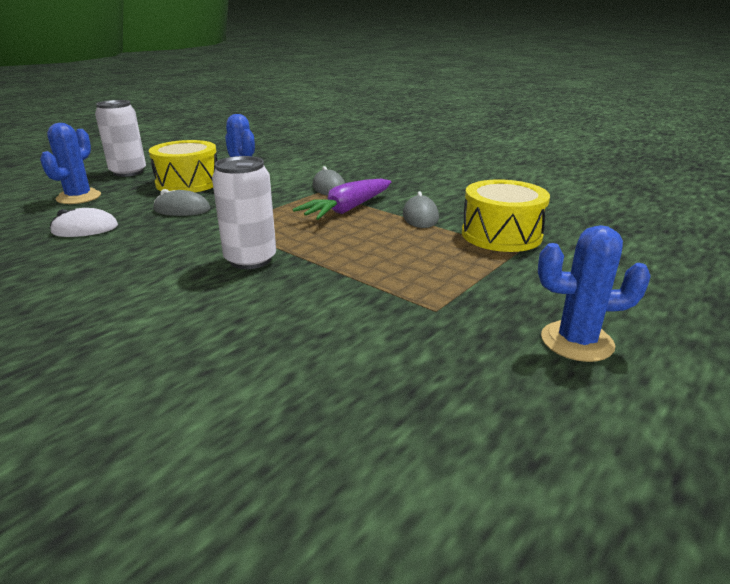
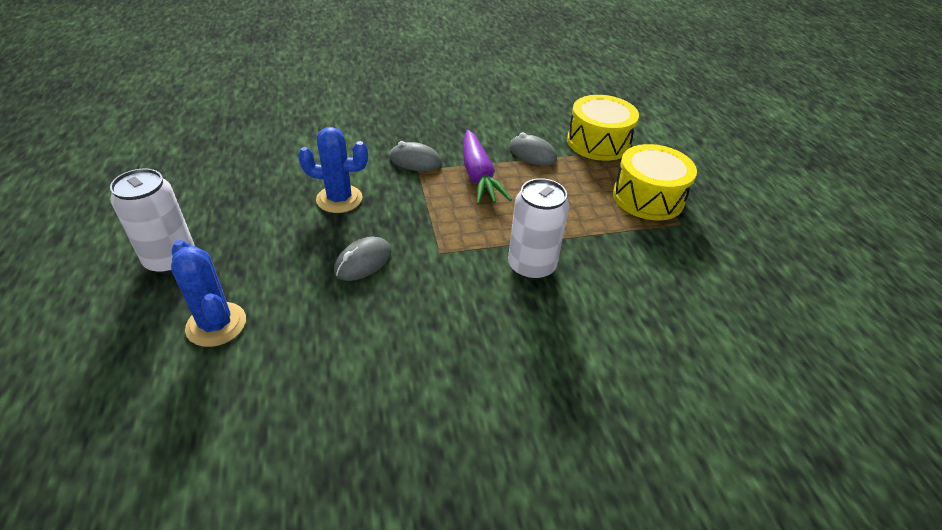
camera: 55 degrees left, 15 degrees up
white mouse [50,208,118,237] -> none
yellow drum [149,140,218,192] -> yellow drum moved to [613,144,697,220]
blue cactus [538,225,651,362] -> none

